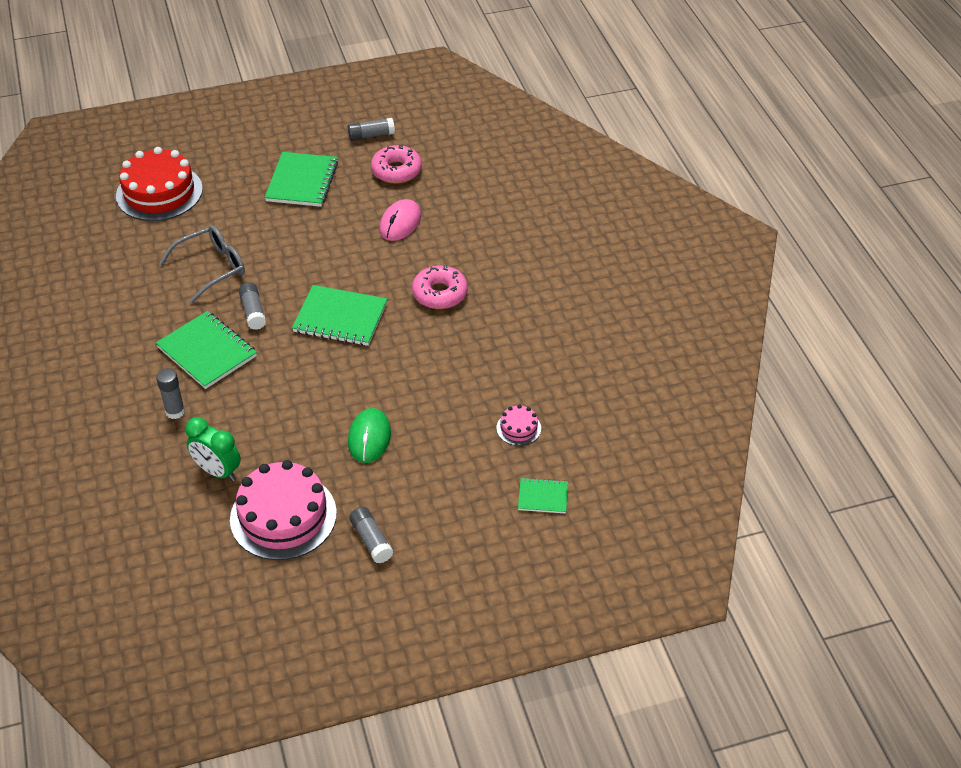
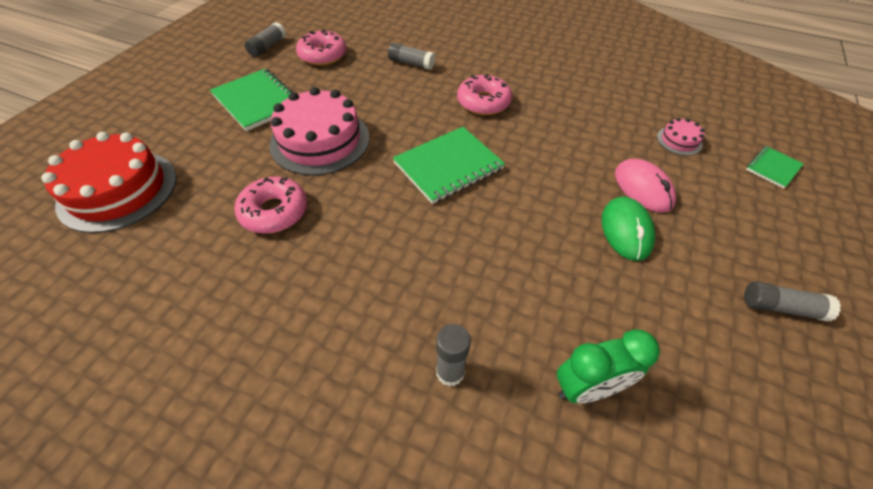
camera: 50 degrees left, 5 degrees up
green notebook [156,311,257,389] -> none
grey glasses [159,225,245,303] -> pink donut [235,177,307,234]
pink cake [230,460,337,560] -> pink cake moved to [269,87,369,176]
grey glue stick [239,282,266,330] -> grey glue stick moved to [388,43,435,70]
green mouse [348,408,391,463] -> green mouse turned 45 degrees clockwise [602,197,655,261]
pink mouse [379,199,421,241] -> pink mouse moved to [615,159,676,213]

